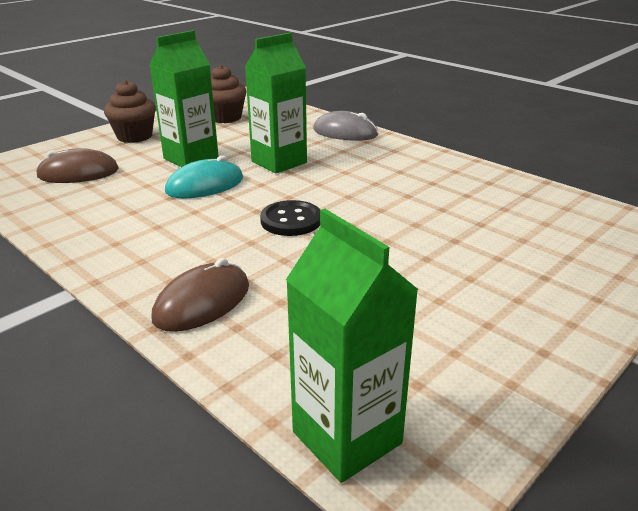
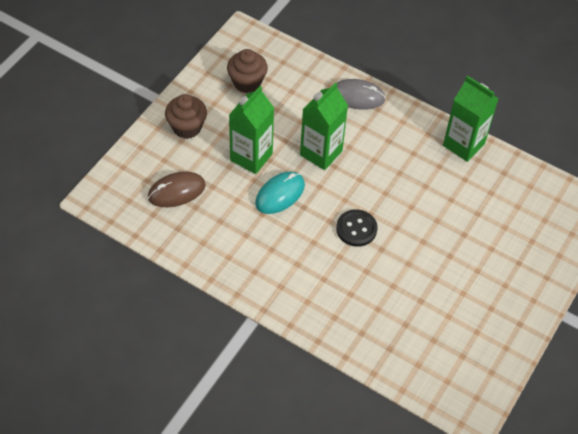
camera: 15 degrees left, 25 degrees up
brown mouse [151,258,249,332] -> none
green carton [286,209,419,483] -> green carton moved to [443,76,499,162]

